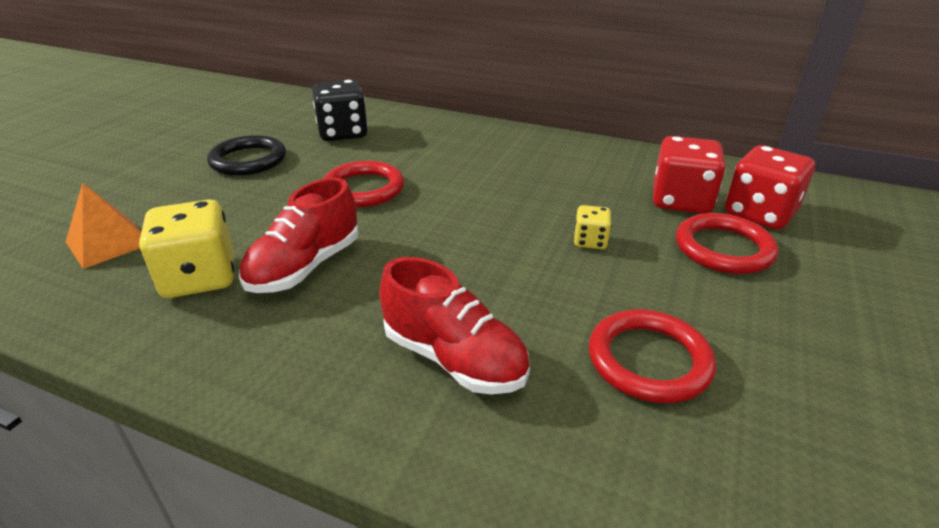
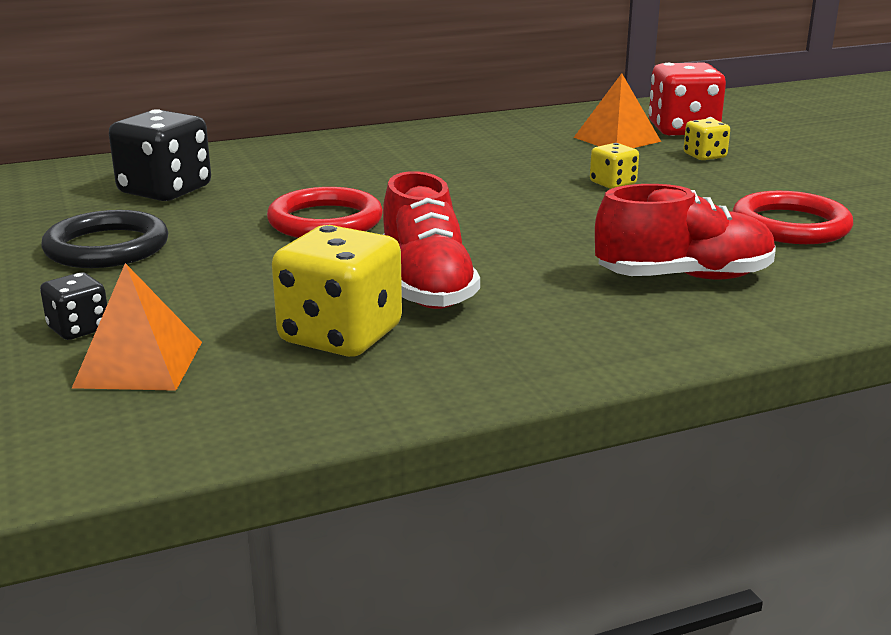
camera: 45 degrees left, 10 degrees down
red dice [653,136,726,214] -> orange pyramid [574,73,661,148]
red ring [676,213,778,274] -> yellow dice [684,118,730,160]
none -> black dice [40,272,107,340]

